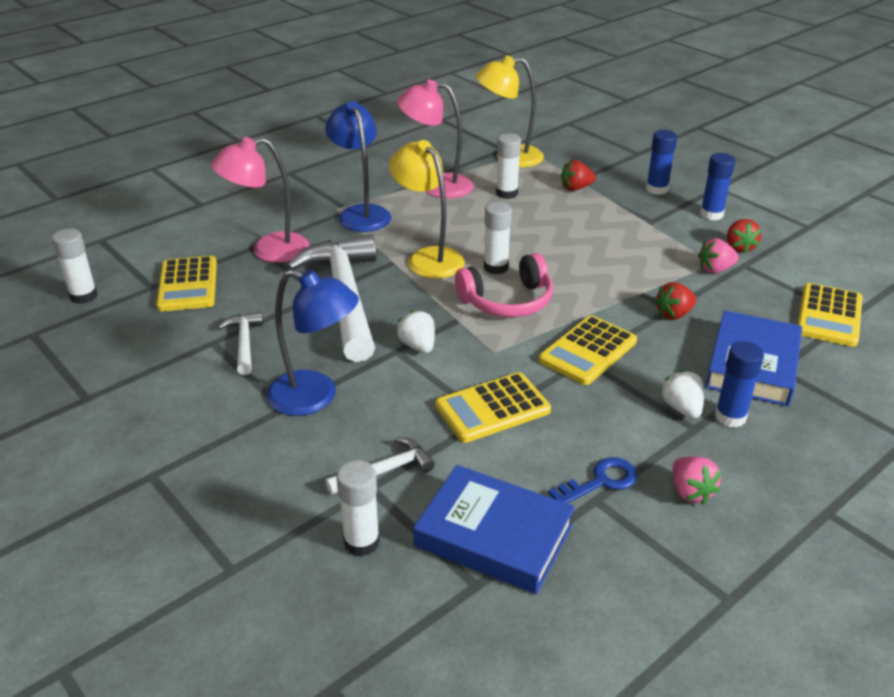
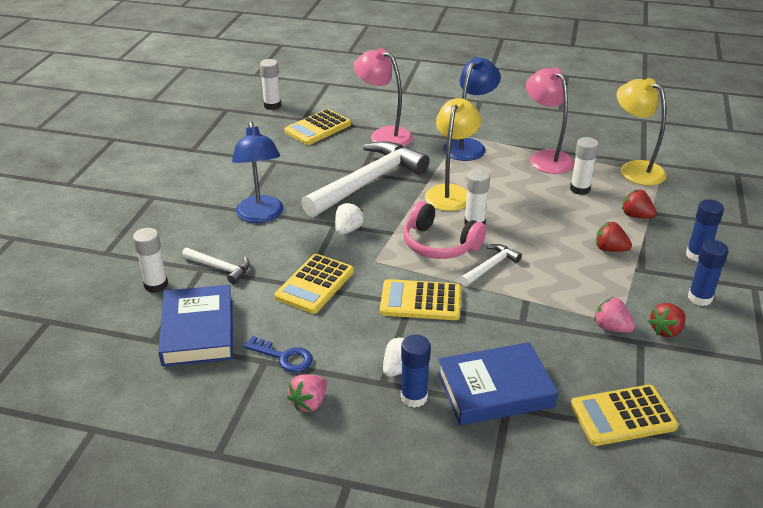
camera: 55 degrees right, 0 degrees up
white hammer [218,311,263,375] -> white hammer moved to [460,244,522,286]
yellow calculator [435,372,551,443] -> yellow calculator turned 90 degrees counterclockwise [275,254,354,314]
red strawberry [654,282,697,320] -> red strawberry moved to [596,222,632,252]

